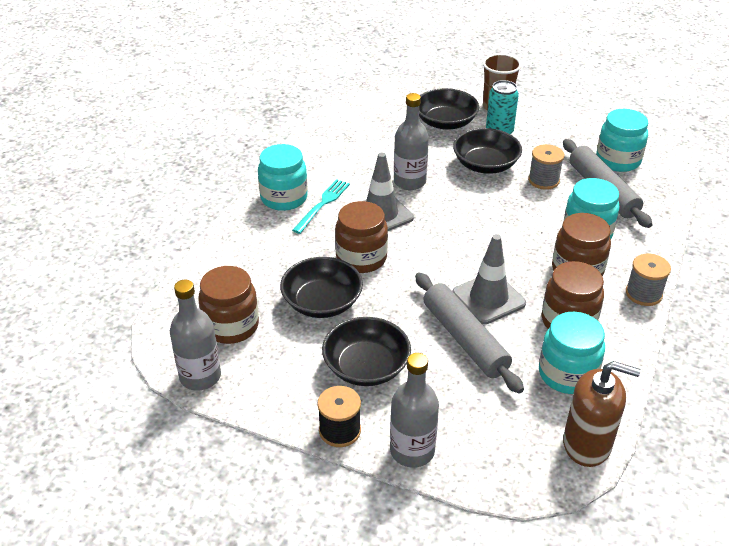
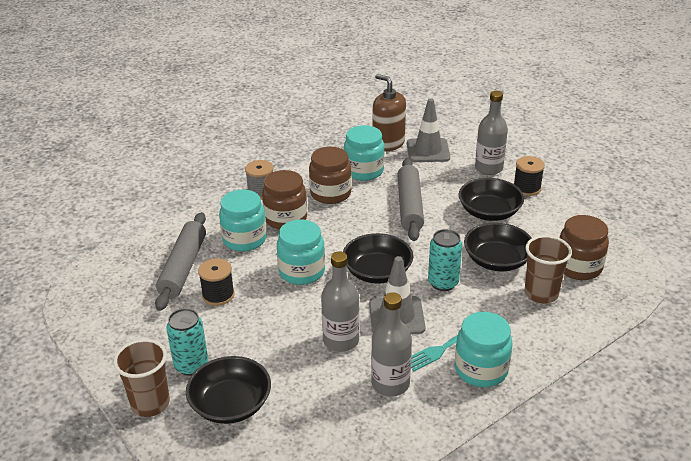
camera: 150 degrees left, 5 degrees down
grey bottle [170,280,221,390] -> grey bottle moved to [371,292,412,396]
brown jar [335,201,388,273] -> turquoise can [428,229,462,291]
grey traffic cone [452,234,526,324] -> grey traffic cone moved to [407,98,450,162]
black bowl [453,128,522,174] -> black bowl moved to [343,233,413,283]
grey spool [528,144,564,190] -> black spool [198,258,235,306]
turquoise jar [596,109,648,172] -> turquoise jar moved to [277,219,325,285]
none -> brown cup [524,235,572,304]

